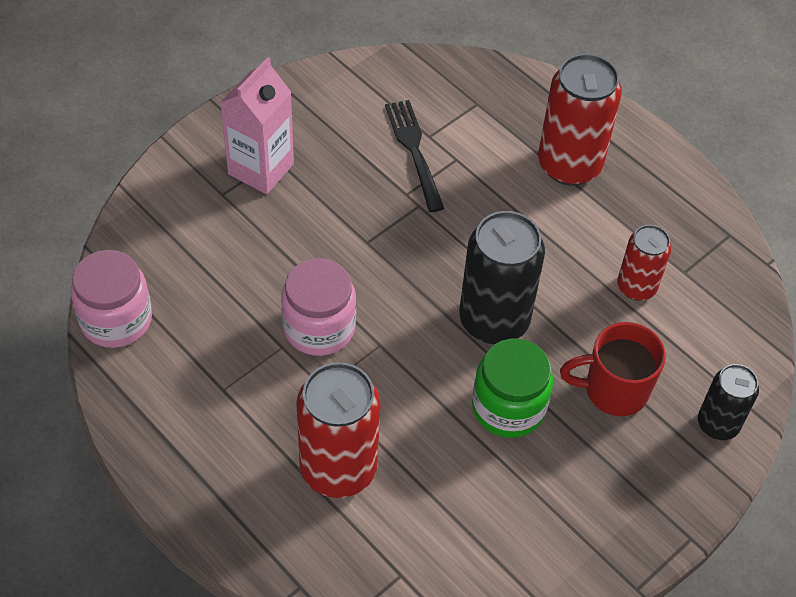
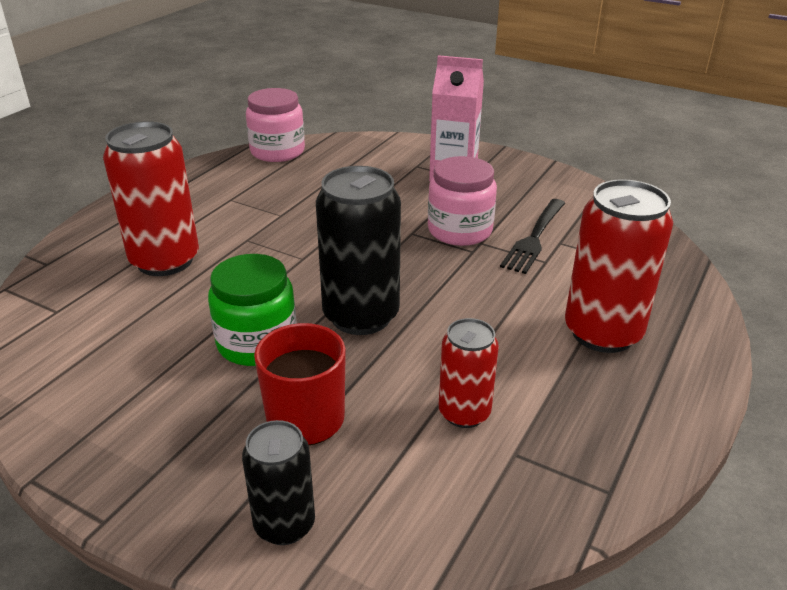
camera: 75 degrees right, 20 degrees down
pink jar [281,258,356,356] -> pink jar moved to [428,156,497,246]
black fork [385,100,445,212] -> black fork turned 150 degrees clockwise [500,199,565,274]

